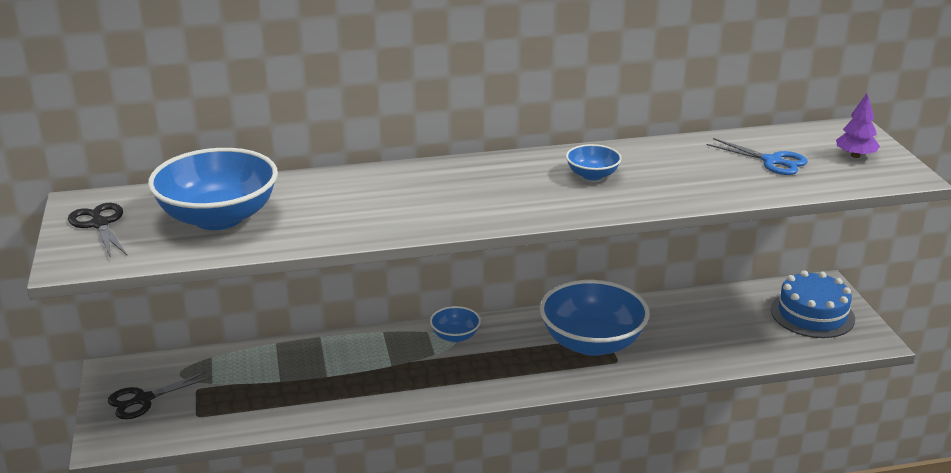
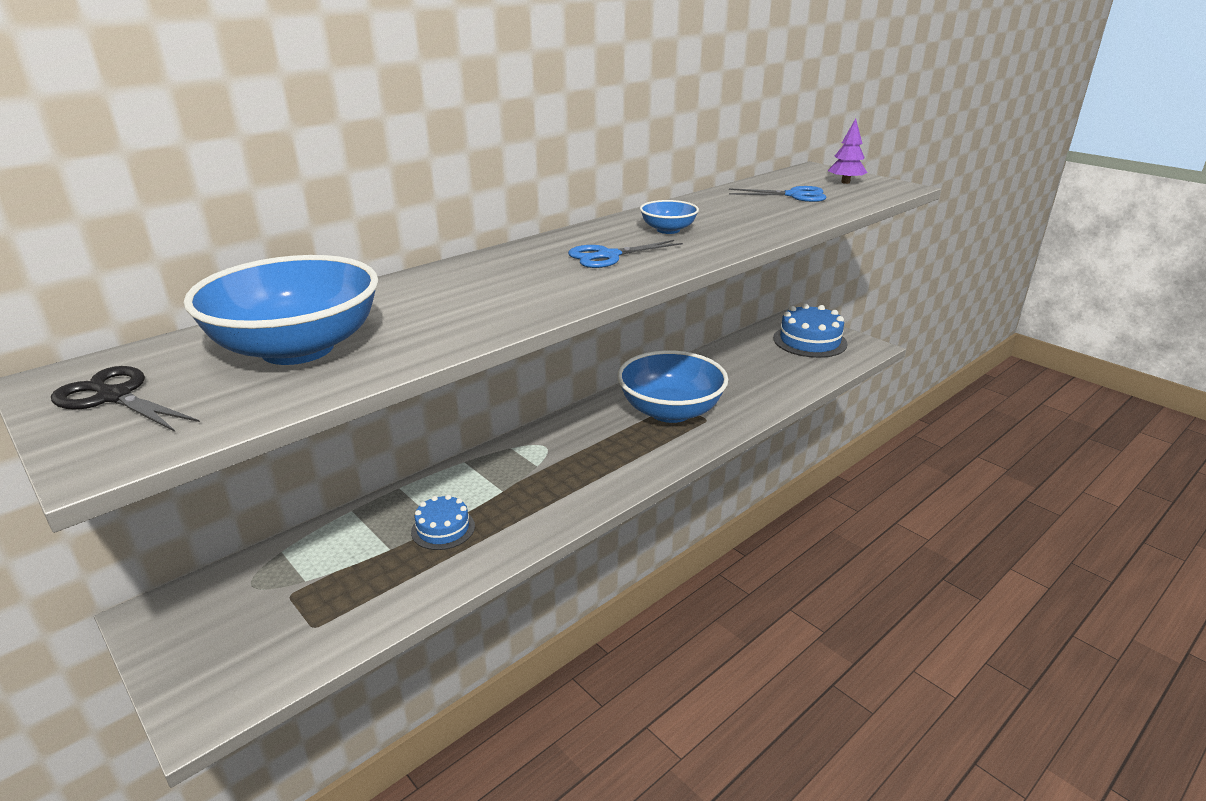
camera: 30 degrees left, 0 degrees up
black scissors [108,371,212,419] -> none
blue bowl [430,306,481,342] -> none
none -> blue cake [411,495,475,550]
none -> blue scissors [568,240,683,268]

